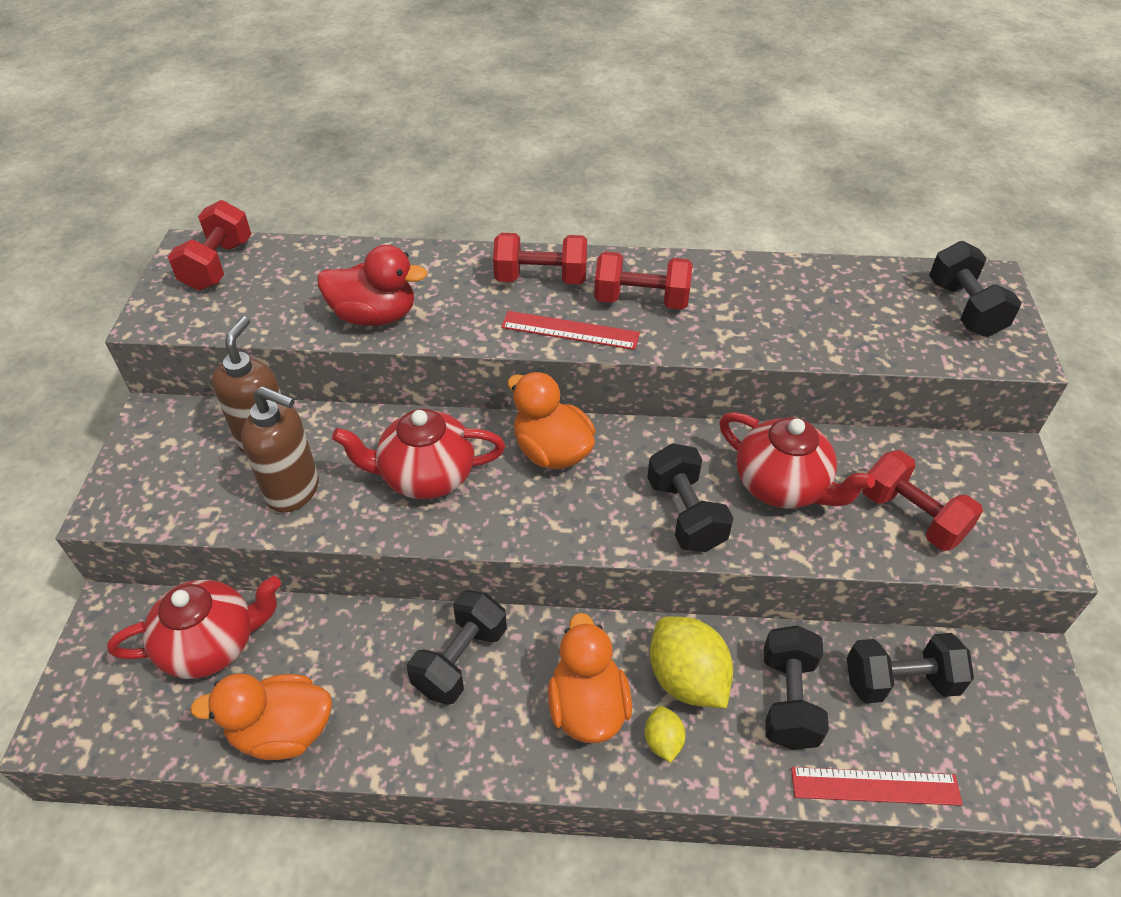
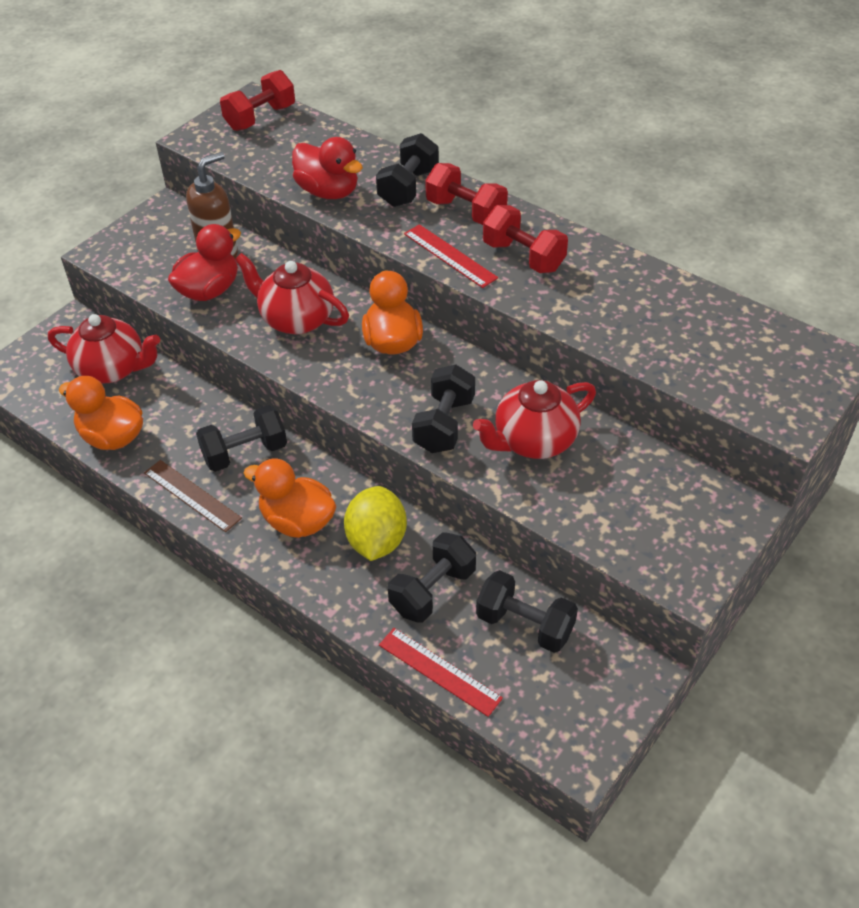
camera: 35 degrees right, 0 degrees up
brown soap dispenser [241,386,319,513] -> red duck [168,224,241,301]
orange duck [548,613,632,743] -> orange duck turned 90 degrees counterclockwise [244,459,336,538]
yellow lemon [645,706,686,763] -> none
red teapot [719,412,875,509] -> red teapot turned 75 degrees clockwise [473,380,596,459]
red dumbbell [862,450,983,551] -> none
black dumbbell [929,241,1022,337] -> black dumbbell moved to [376,133,439,207]
none -> brown ruler [144,460,242,532]

